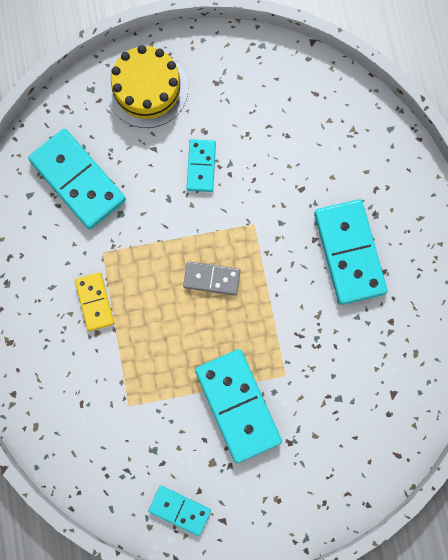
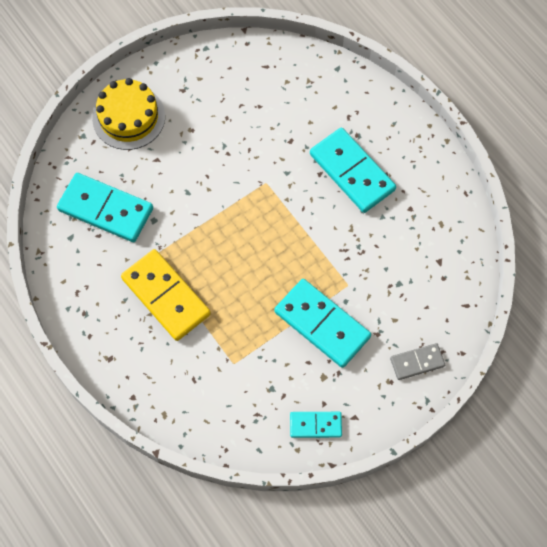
camera: 25 degrees left, 10 degrees down
yellow domino [75,273,114,331] -> yellow domino [121,249,211,341], size x1.84
grey domino [183,261,241,296] -> grey domino moved to [390,343,445,380]
turquoise domino [186,139,216,192] -> none

